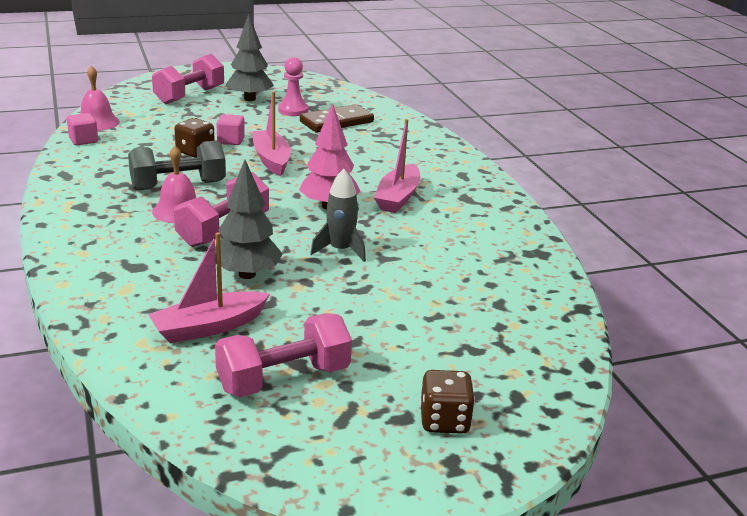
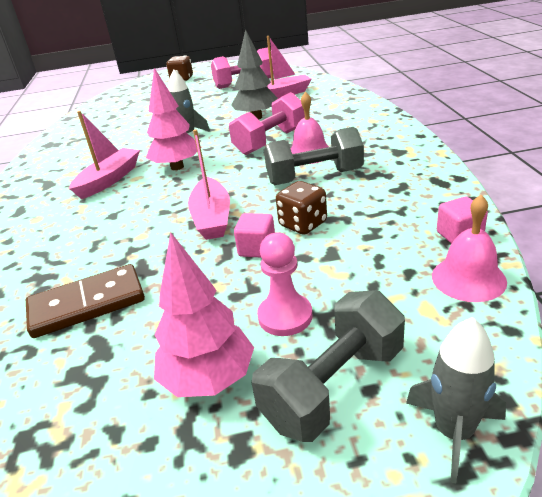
camera: 165 degrees left, 5 degrees up
pink dumbbell [152,54,224,104] -> grey dumbbell [252,290,405,442]
grey tree [226,14,274,101] -> pink tree [154,232,254,397]
pink pawn [278,57,308,116] -> pink pawn moved to [257,233,312,336]
none -> grey rocket [406,317,506,483]

